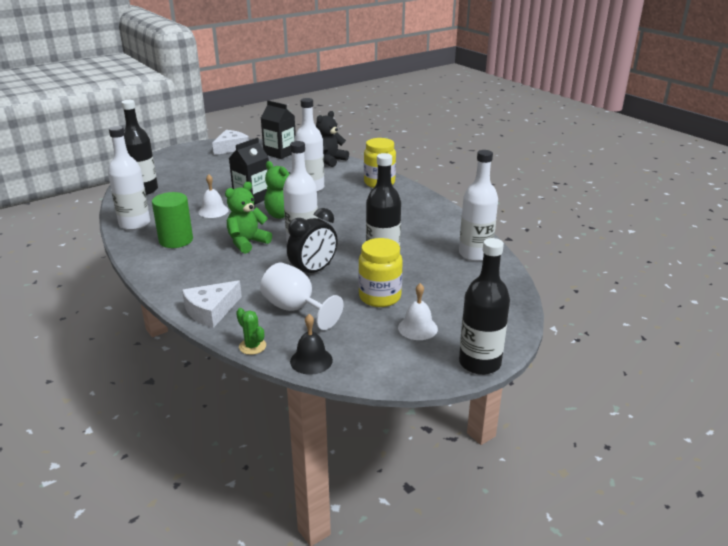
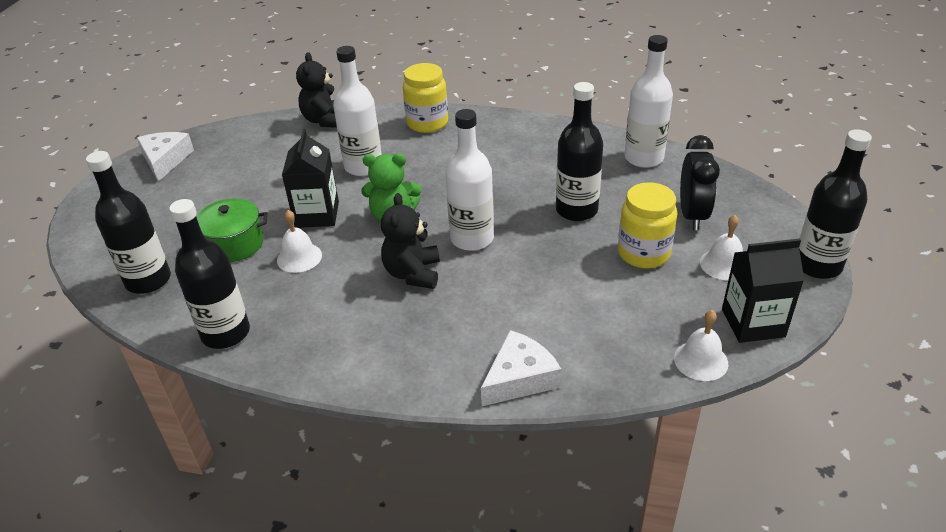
camera: 40 degrees left, 10 degrees up
white bottle [108,126,150,230] -> black bottle [169,199,250,349]
green cylinder [152,192,193,248] -> none
white cheese [182,280,242,328] -> white cheese turned 135 degrees counterclockwise [481,330,561,406]
green teddy bear [225,182,272,254] -> black teddy bear [381,193,440,289]
green cactus [236,308,266,355] -> none
white goblet [260,263,344,330] -> none
black carton [261,100,296,159] -> black carton moved to [722,239,804,343]
black clock [287,208,338,273] -> black clock moved to [680,135,720,230]
black bell [290,314,333,375] -> white bell [674,310,728,381]
none -> green pot [196,198,267,262]

